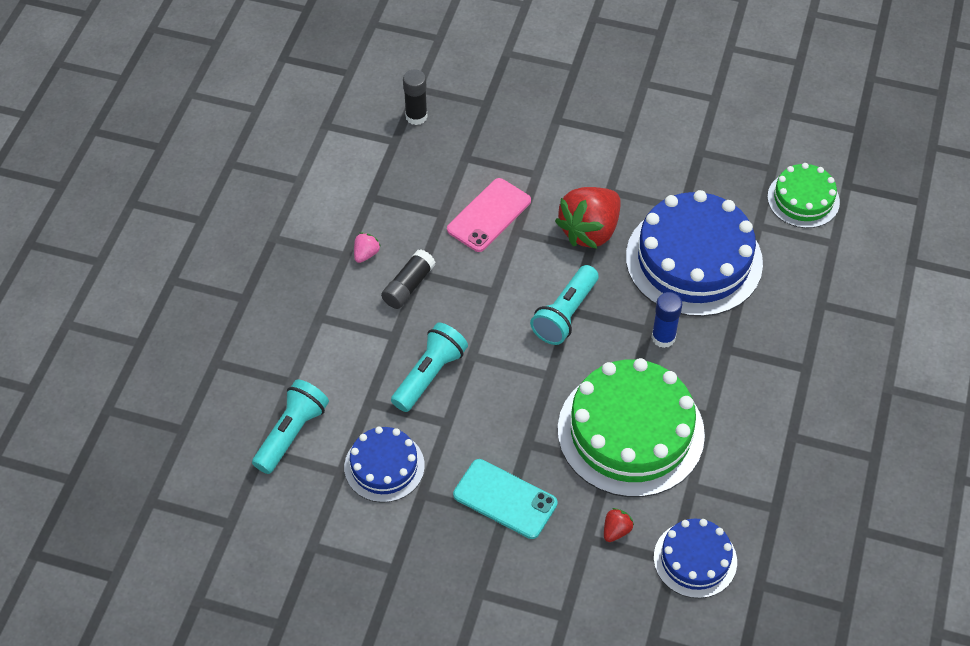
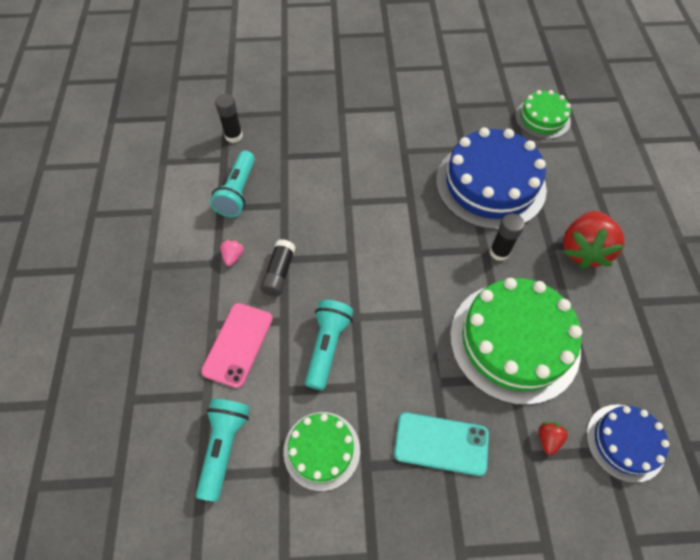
camera: 20 degrees left, 5 degrees up
blue cake [344,426,425,503] -> green cake [283,412,360,491]
pink phone [447,178,531,252] -> pink phone moved to [201,303,273,388]
turquoise flashlight [530,265,598,345] -> turquoise flashlight moved to [210,151,255,217]
red strawberry [555,187,621,249] -> red strawberry moved to [563,211,625,269]
blue glue stick [651,292,682,348] -> black glue stick [490,214,525,261]

